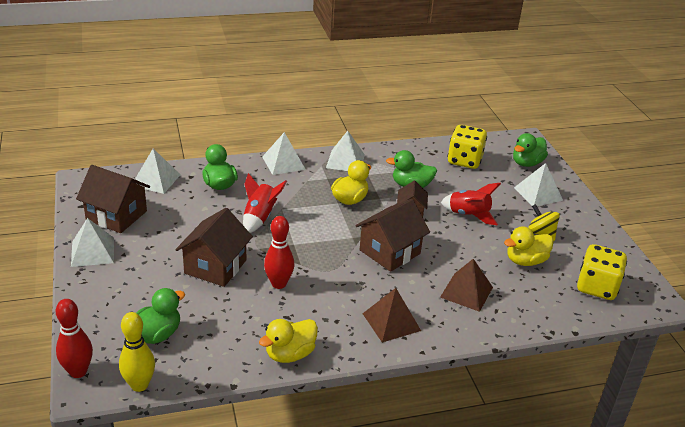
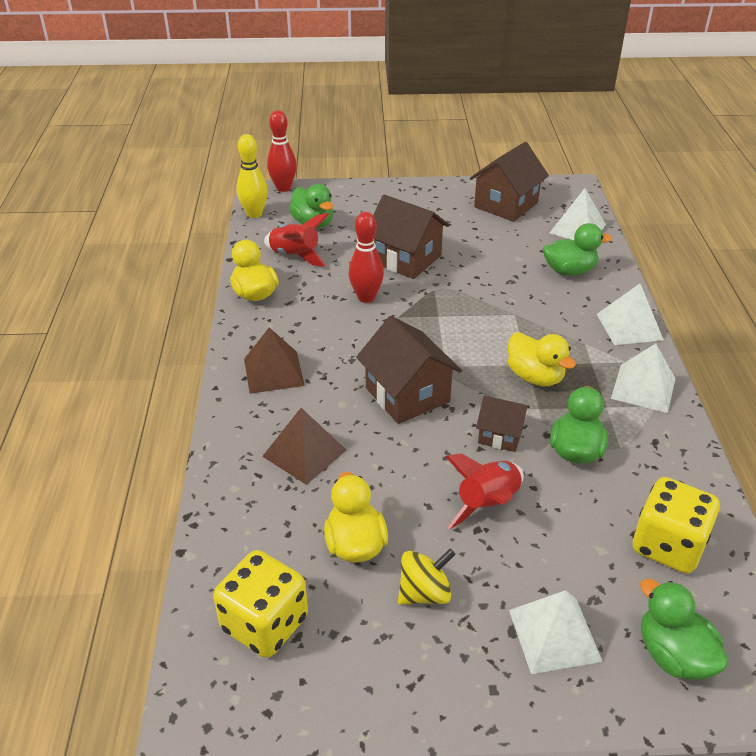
camera: 105 degrees right, 5 degrees up
white pyramid [71,218,114,267] -> none
red rocket [243,173,287,233] -> red rocket moved to [264,213,329,267]

